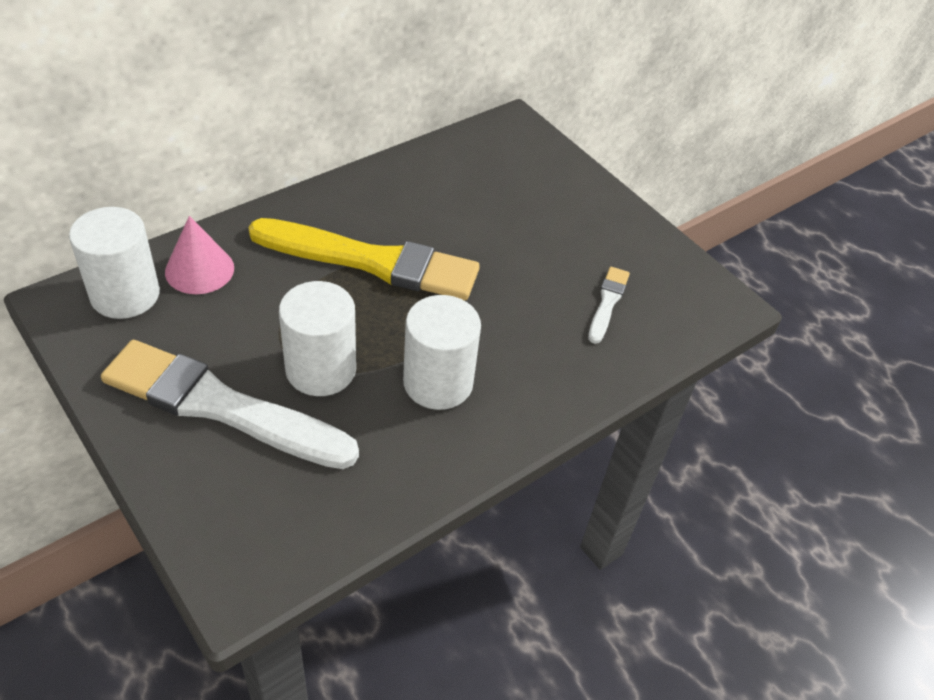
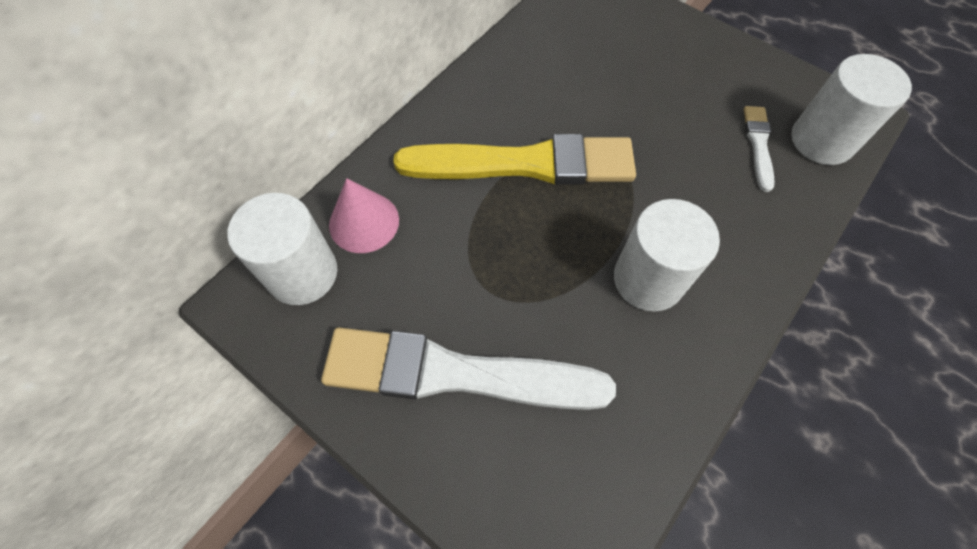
camera: 10 degrees left, 15 degrees up
white cylinder [279,281,356,396] -> white cylinder moved to [791,54,912,165]

